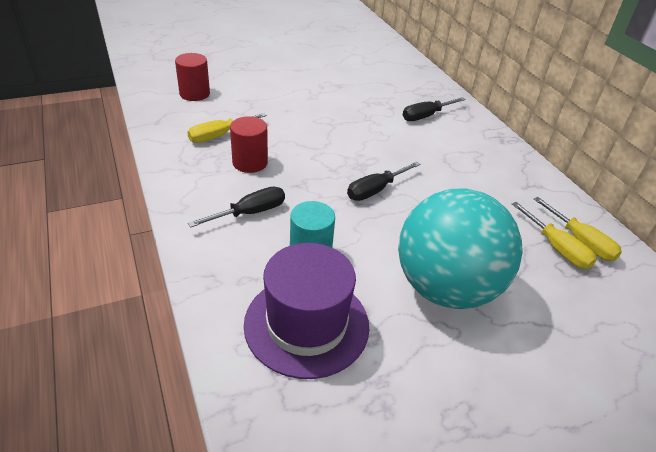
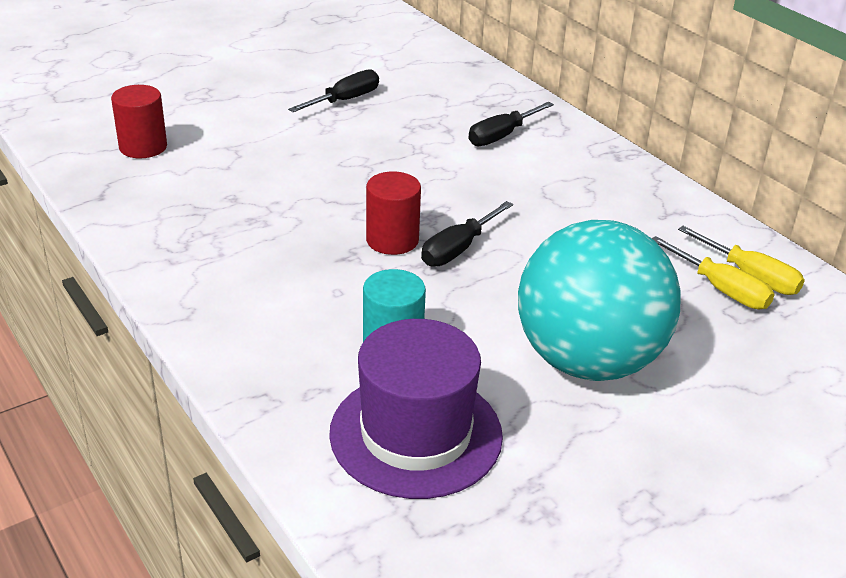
camera: 10 degrees left, 5 degrees down
yellow screwdriver [187,113,267,143] -> none
black screwdriver [188,187,285,228] -> black screwdriver moved to [288,69,379,112]
red cylinder [230,116,268,173] -> red cylinder moved to [366,171,421,255]

